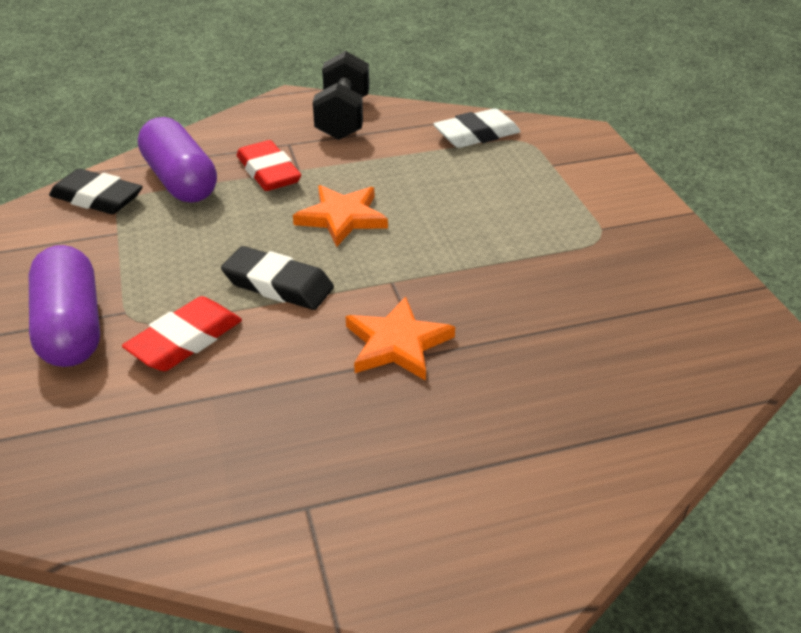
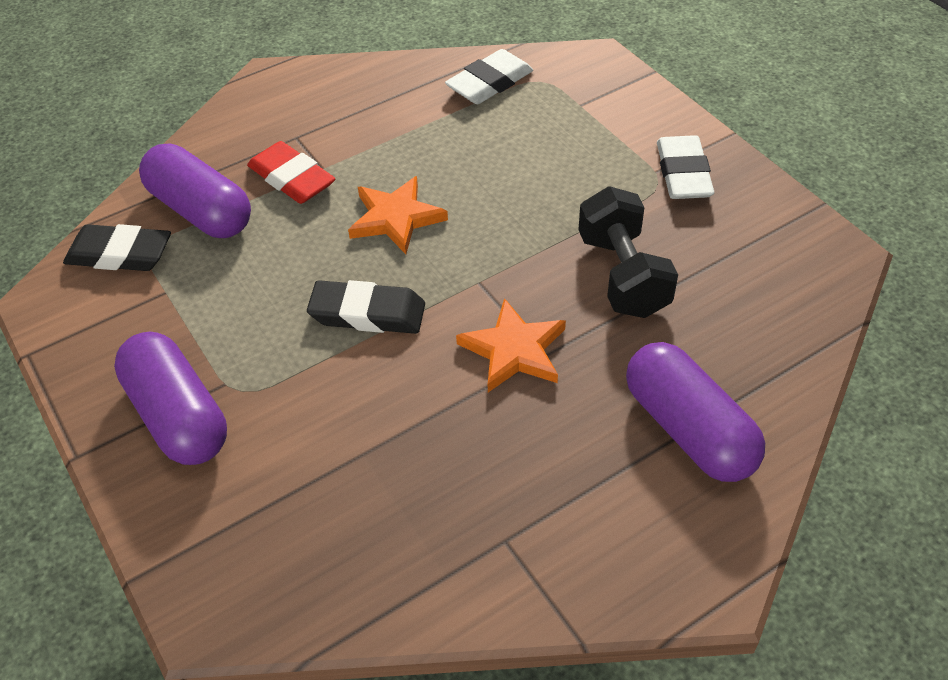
camera: 15 degrees left, 10 degrees up
red eraser [122,296,242,371] -> none
black dumbbell [313,51,369,140] -> black dumbbell moved to [579,186,678,318]
none -> purple capsule [626,342,765,482]
none -> white eraser [657,135,714,199]

